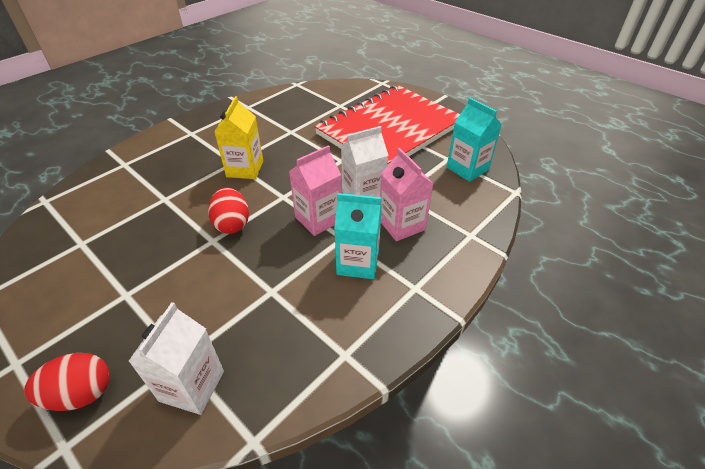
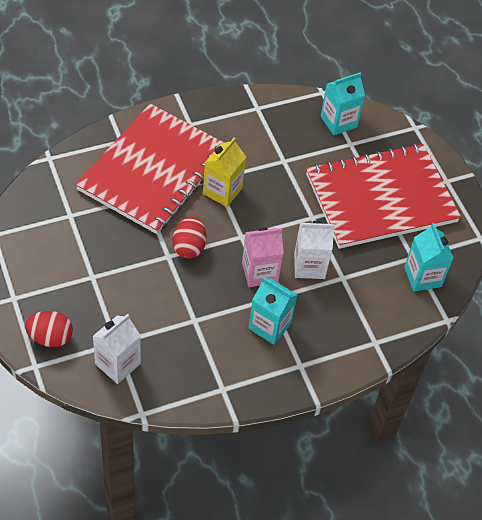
camera: 20 degrees right, 10 degrees up
pink carton [380,148,434,241] -> none
none -> red notebook [75,104,224,234]
none -> turquoise carton [321,72,365,135]

